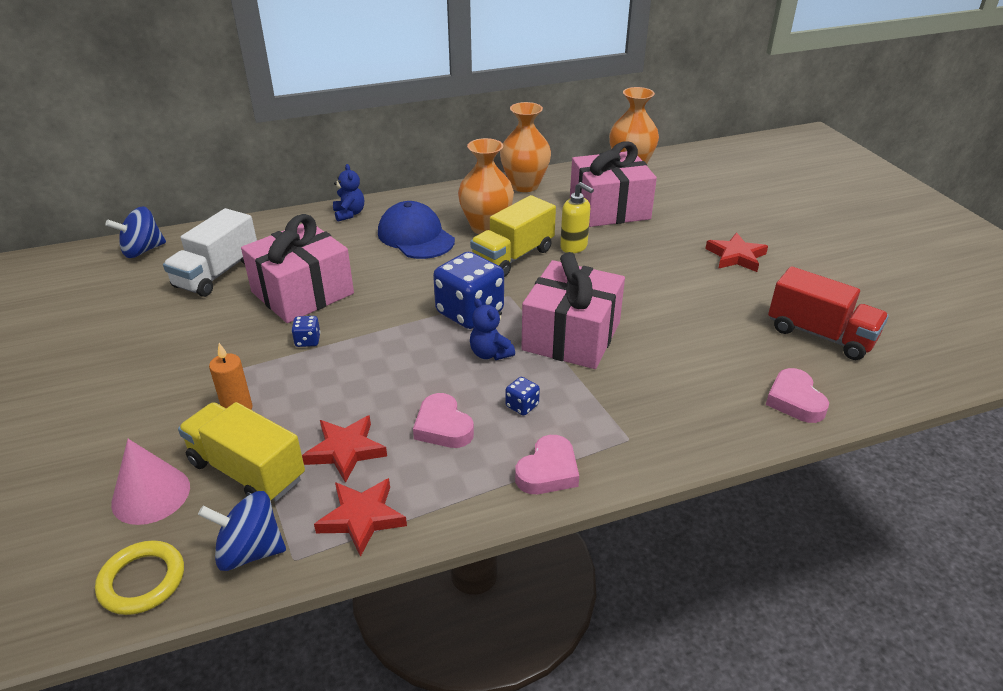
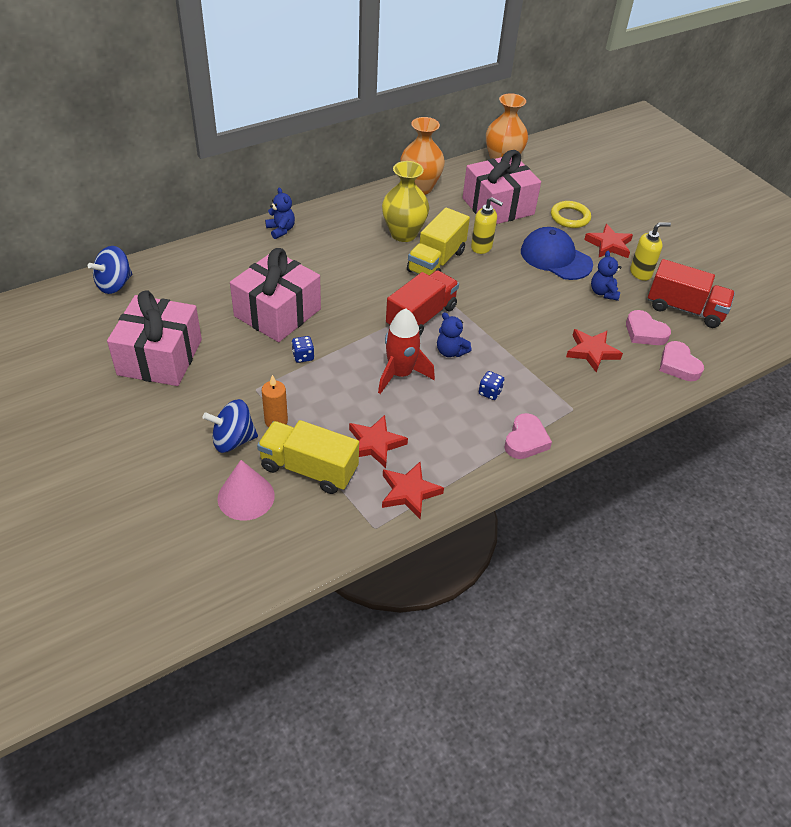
camera: 15 degrees left, 10 degrees up
yellow ring [95,540,184,615] -> yellow ring moved to [551,201,591,228]
white truck [163,208,257,297] -> none
blue spinning top [198,491,286,571] -> blue spinning top moved to [203,399,258,453]
blue cap [378,201,455,259] -> blue cap moved to [521,227,593,280]
pink heart [413,393,474,448] -> pink heart moved to [626,310,671,345]
blue dice [433,252,504,329] -> red truck [386,270,459,336]
orange vase [458,138,514,234] -> yellow vase [382,161,429,242]
pink gift [521,252,625,369] -> pink gift moved to [107,290,202,386]
none -> red rocket [378,308,435,394]
none -> red star [566,329,623,372]
none -> blue teddy bear [591,251,622,301]
none -> yellow soap dispenser [630,222,671,281]

